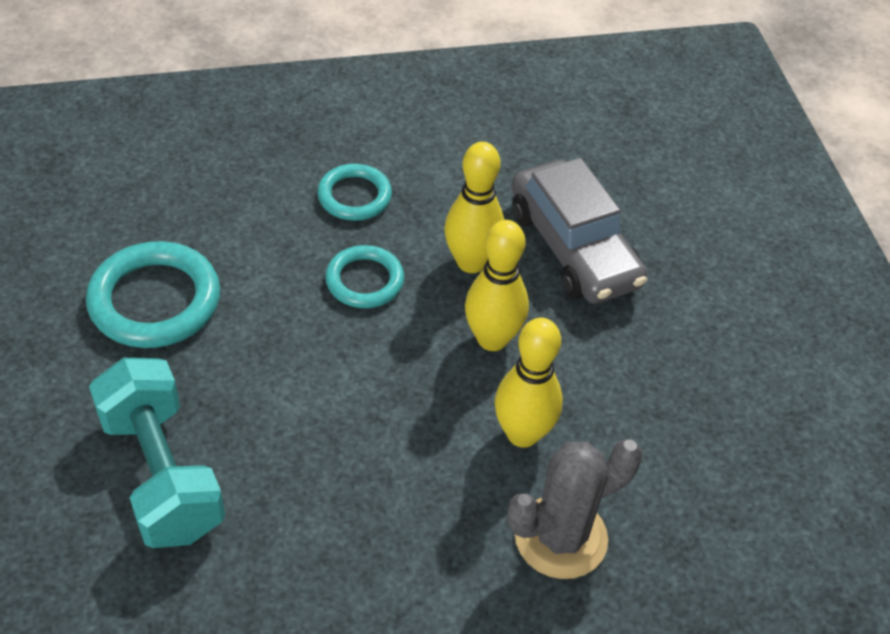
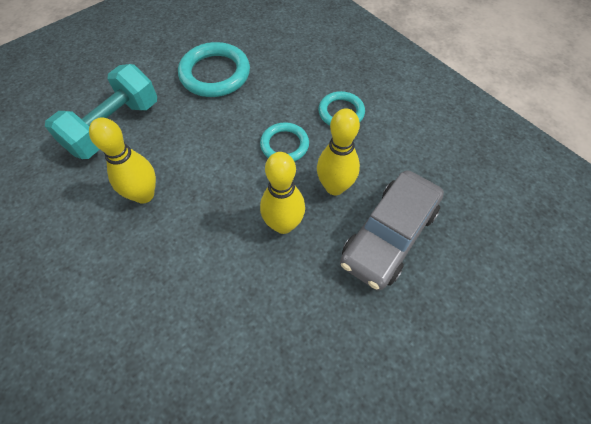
camera: 65 degrees right, 10 degrees up
yellow bowling pin [494,318,563,448] -> yellow bowling pin moved to [89,117,156,204]
grey cactus [507,439,642,579] -> none

